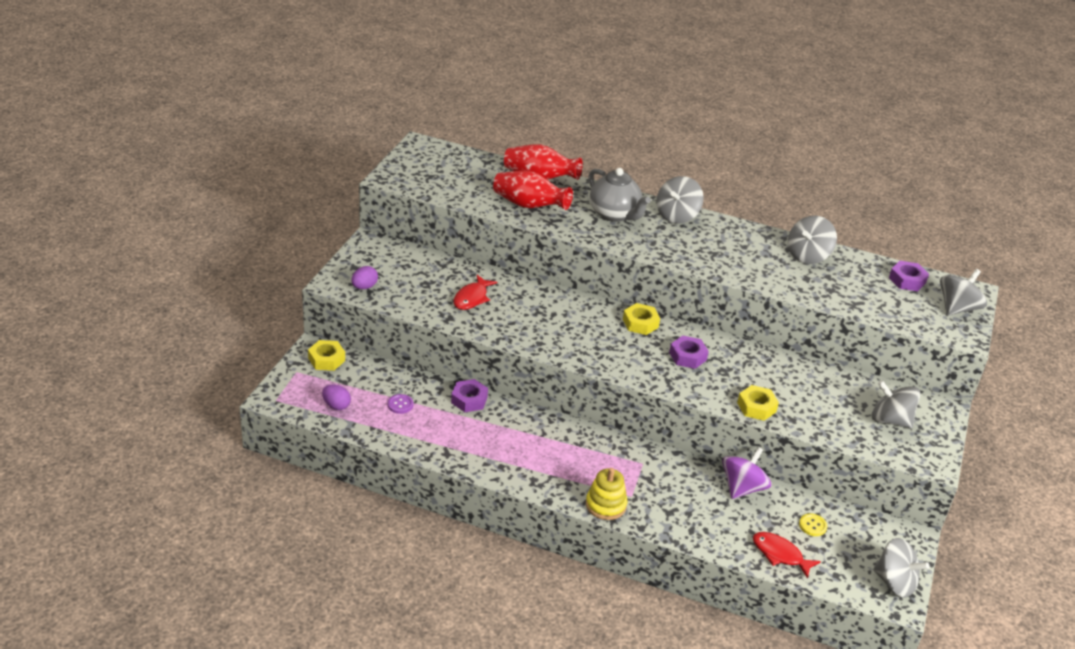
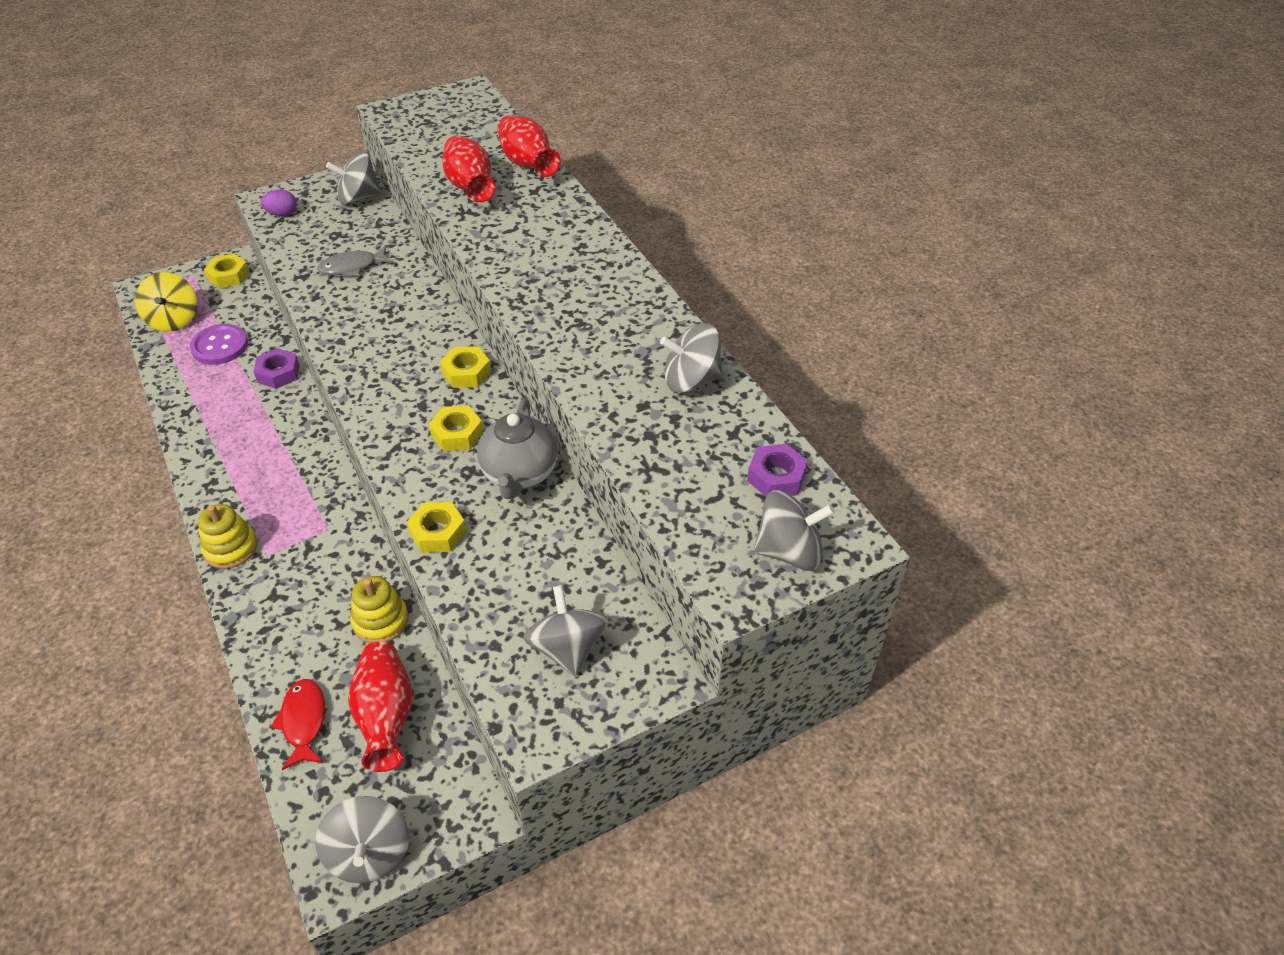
camera: 45 degrees right, 10 degrees up
purple egg [322,384,351,410] -> yellow spinning top [135,272,197,332]
purple button [388,394,414,414] -> purple button [190,324,248,365], size x1.86
red fish [454,275,497,310] -> grey fish [317,246,393,276]
grey teapot [588,168,651,222] -> grey teapot moved to [477,398,558,499]
grey spinning top [656,176,704,224] -> grey spinning top moved to [326,152,382,205]
purple nut [669,336,709,369] -> yellow nut [429,406,483,451]
purple spinning top [722,447,771,499] -> yellow stacking toy [351,576,409,643]
yellow button [799,513,827,536] -> red vase [348,641,413,772]

